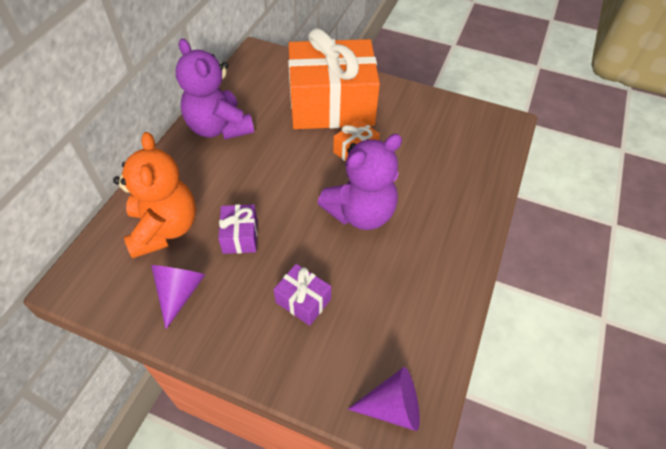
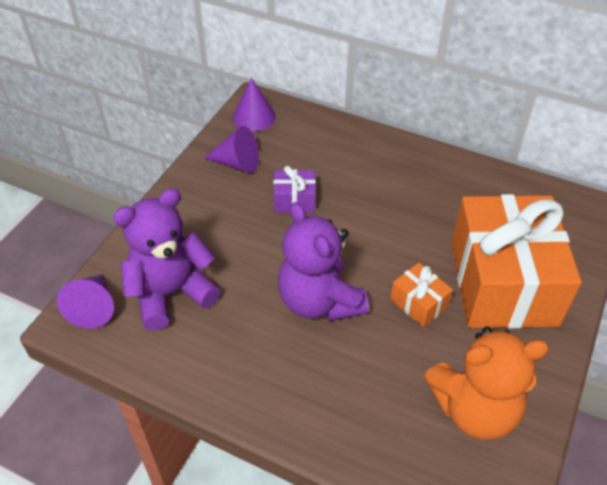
camera: 95 degrees right, 5 degrees down
orange teddy bear [113,132,196,258] -> orange teddy bear moved to [424,326,549,440]
purple teddy bear [176,39,254,140] -> purple teddy bear moved to [113,188,220,331]
purple gift [274,264,331,326] -> none
none -> purple cone [233,78,276,131]

